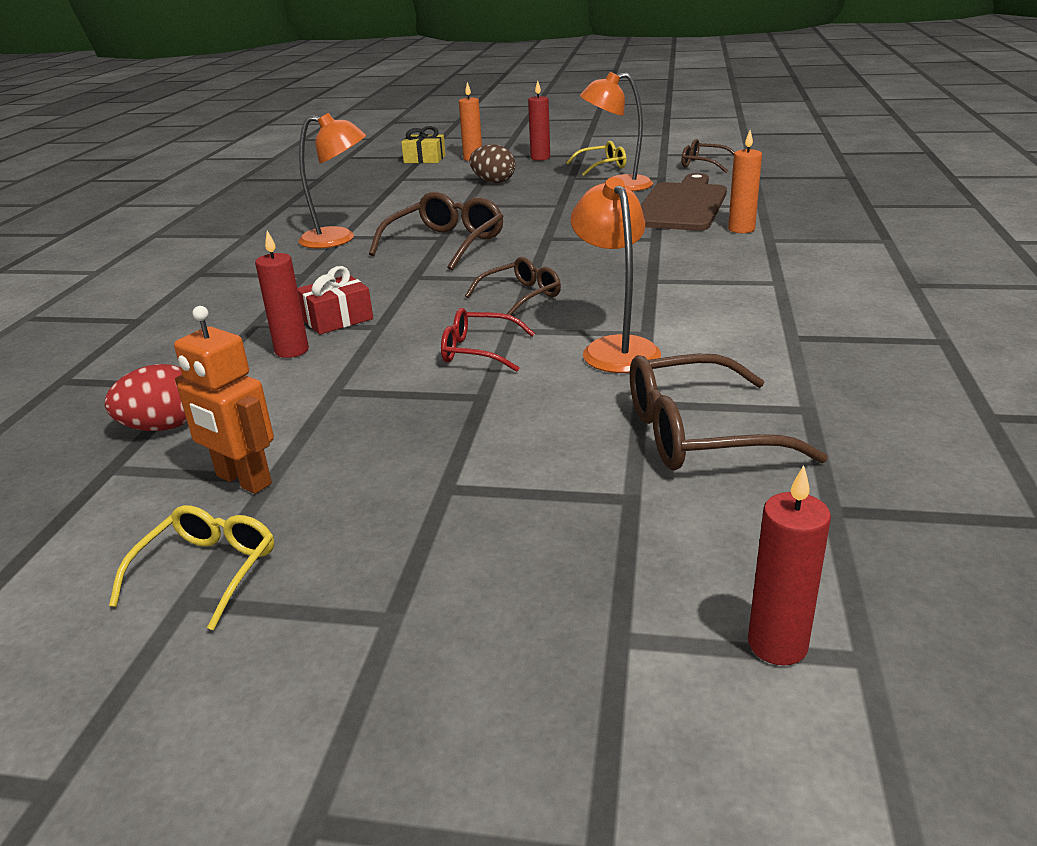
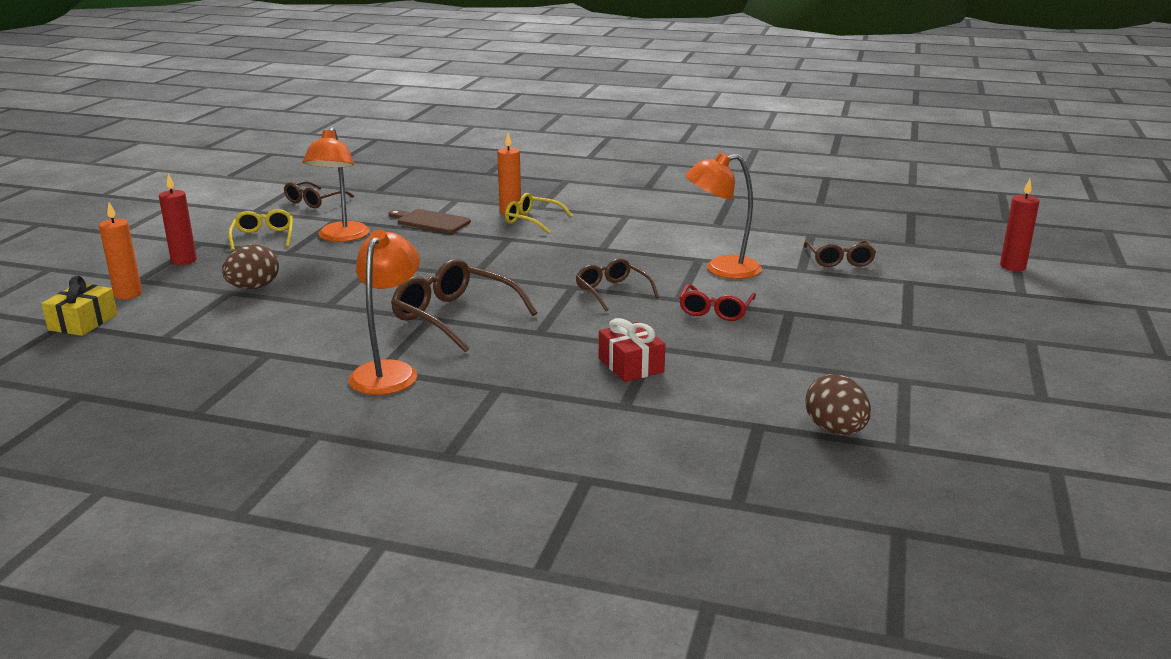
camera: 85 degrees left, 5 degrees down
red egg [105,364,187,431] -> brown egg [805,374,871,435]
yellow glasses [109,505,274,630] -> yellow glasses moved to [505,193,573,234]
orange robot [174,306,274,494] -> none
red candle [255,231,309,358] -> none
brown glasses [630,353,828,471] -> brown glasses [804,240,876,267], size x0.62
brown cutting board [641,173,727,231] -> brown cutting board [389,209,471,233], size x0.56

